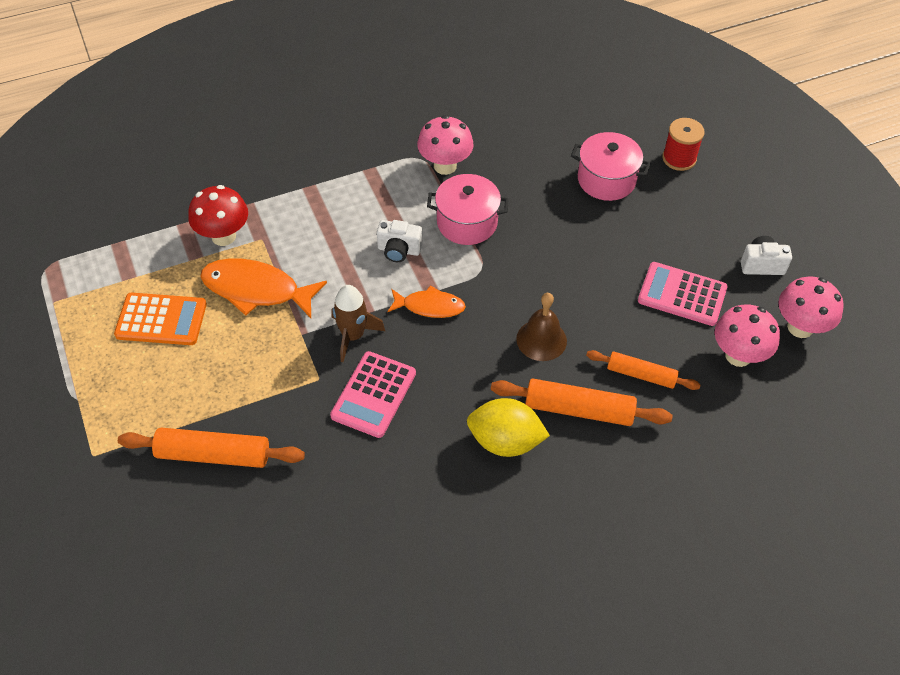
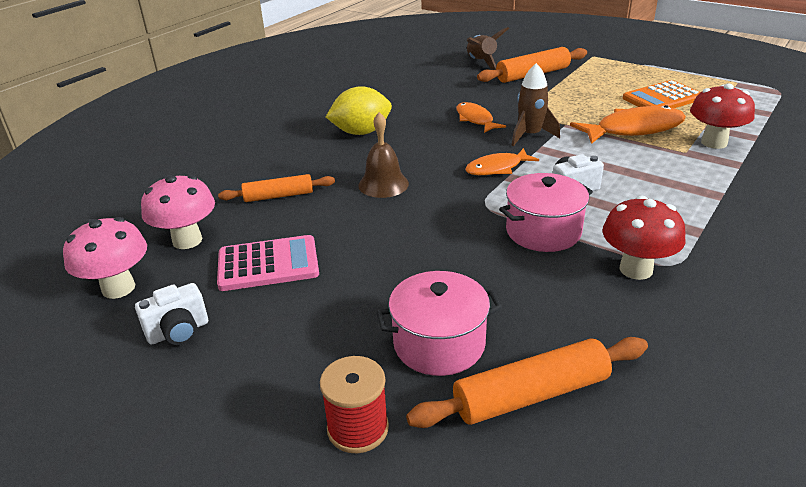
camera: 150 degrees right, 20 degrees down
pink calculator [330,351,416,438] -> orange fish [456,102,506,133]
pink mushroom [417,115,474,175] -> red mushroom [602,196,686,280]
orange rolling pin [491,379,673,426] -> orange rolling pin moved to [406,337,648,428]
none -> brown rocket [467,27,509,70]

